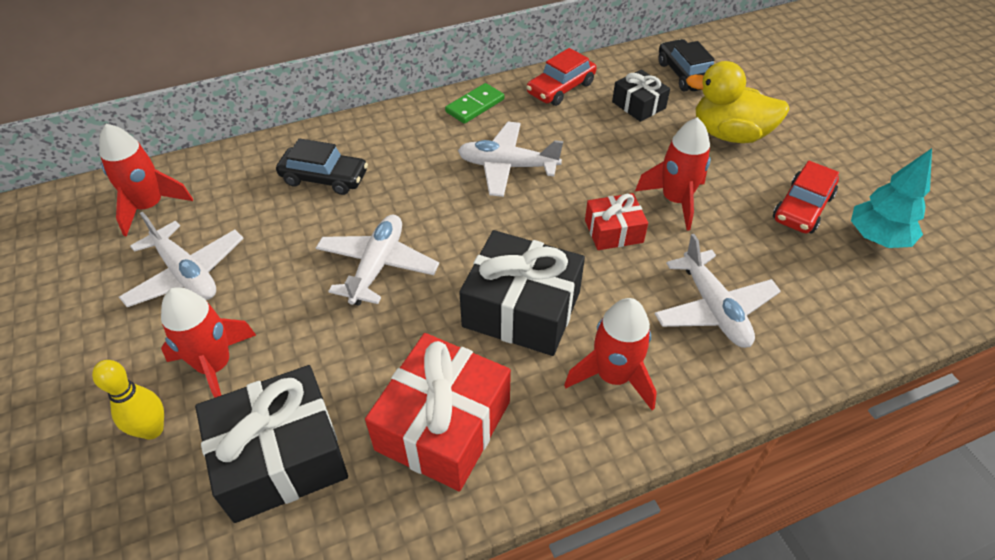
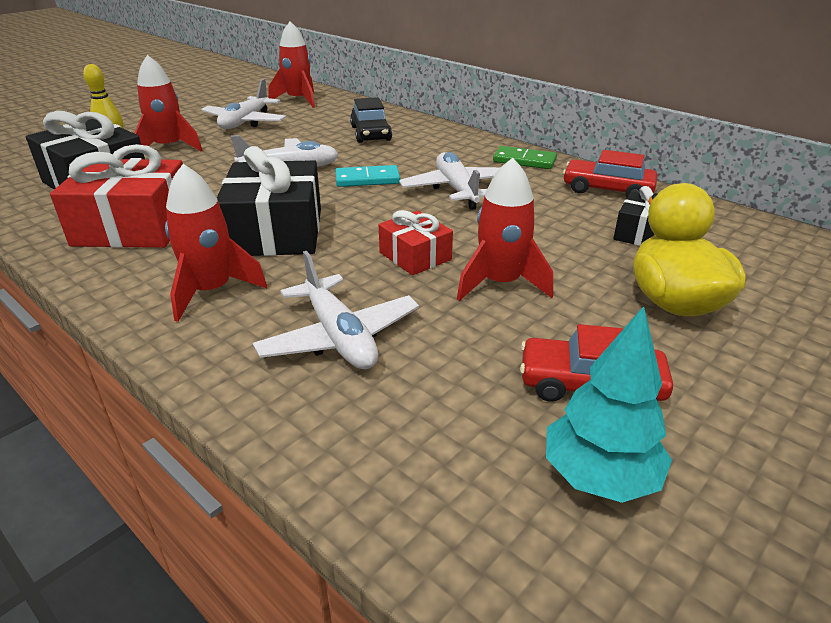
camera: 65 degrees right, 15 degrees down
white plane [654,234,781,348] -> white plane turned 75 degrees counterclockwise [253,251,419,369]
black car [658,39,715,91] -> none
none -> turquoise domino [335,165,400,187]

